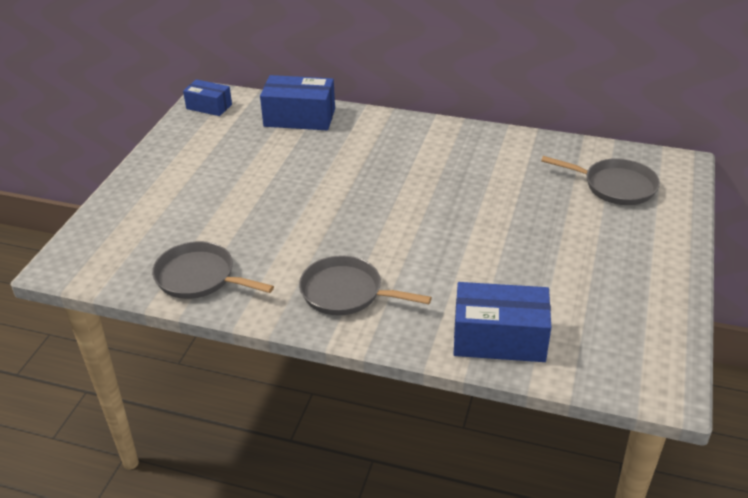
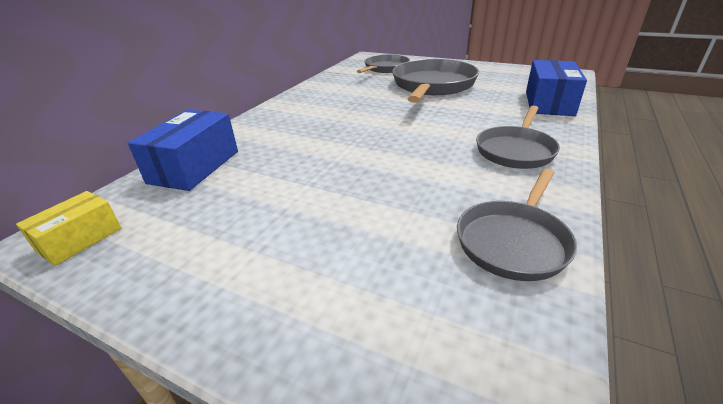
camera: 80 degrees left, 5 degrees down
blue box [183,79,232,116] -> yellow box [16,191,121,266]
none -> grey pan [392,59,479,103]

